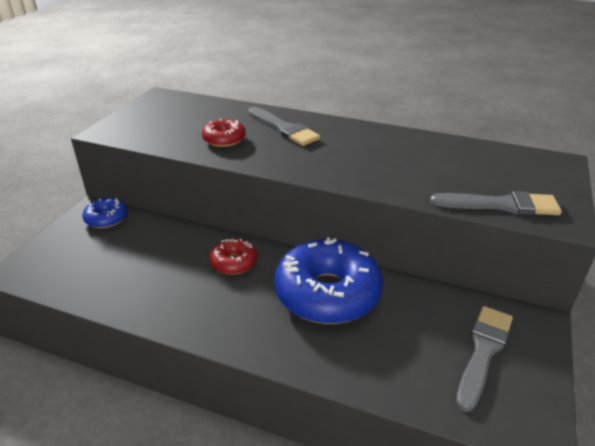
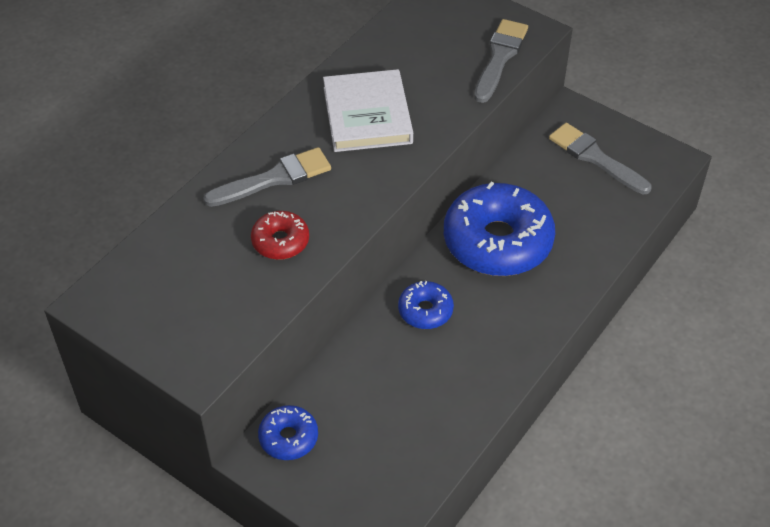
camera: 75 degrees left, 15 degrees up
red donut [209,238,257,275] -> blue donut [398,281,454,329]
none -> white book [323,69,413,152]

